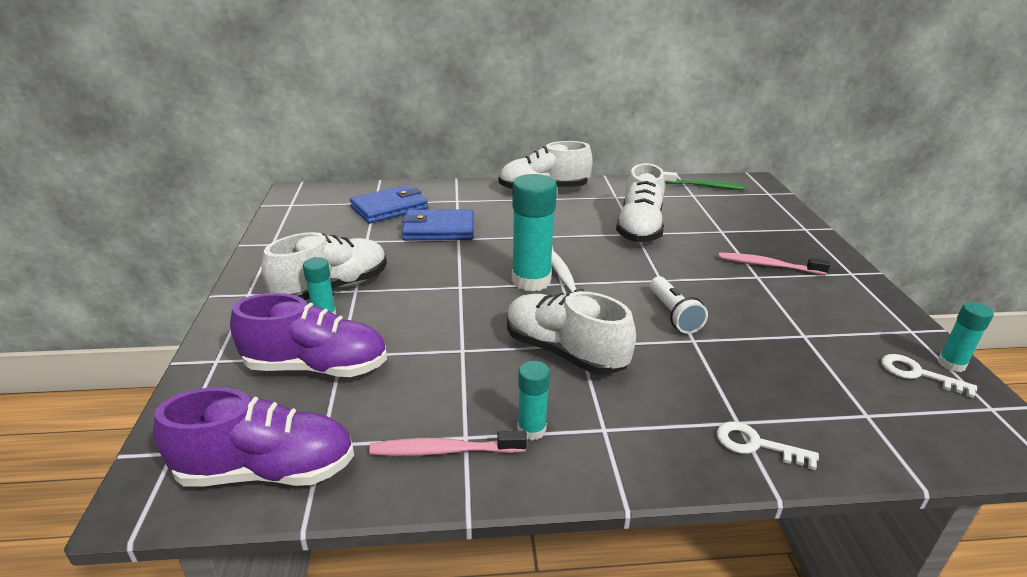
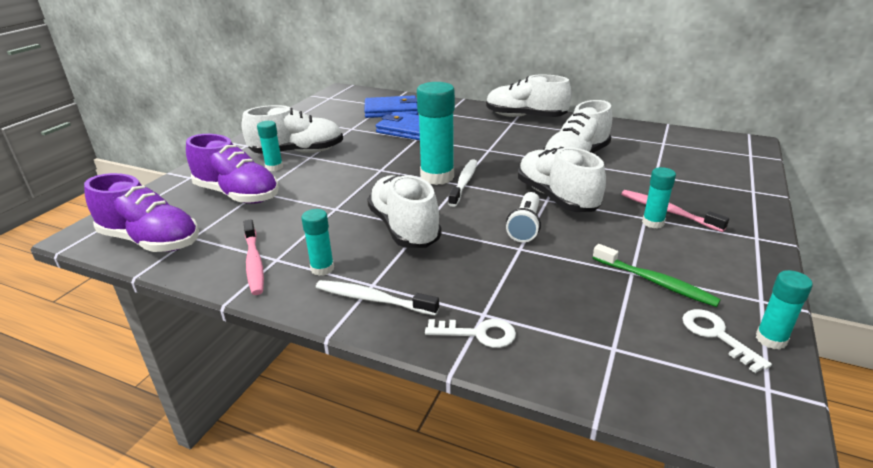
camera: 30 degrees right, 0 degrees up
pink toothbrush [369,431,527,456] -> pink toothbrush turned 135 degrees counterclockwise [244,219,264,295]
green toothbrush [663,171,745,190] -> green toothbrush moved to [593,244,721,307]
white key [717,421,819,470] -> white key turned 135 degrees clockwise [425,319,516,348]
none -> white toothbrush [316,280,439,316]
none -> white shoe [518,147,606,212]
none -> turquoise glue stick [642,167,676,229]

